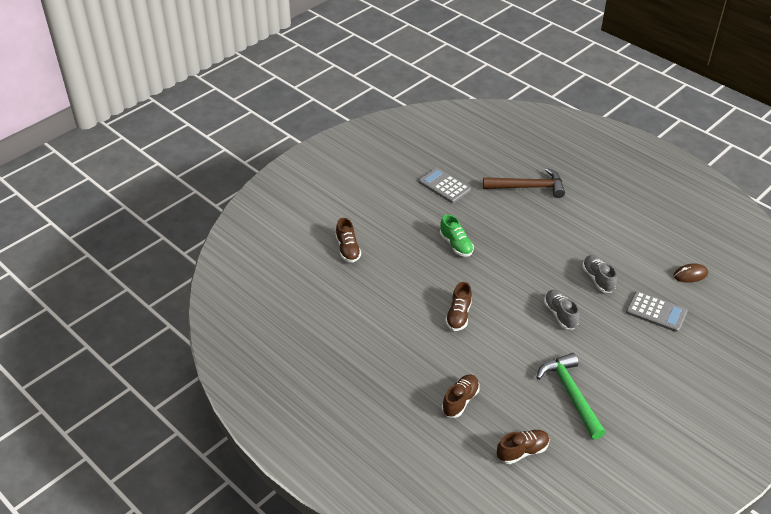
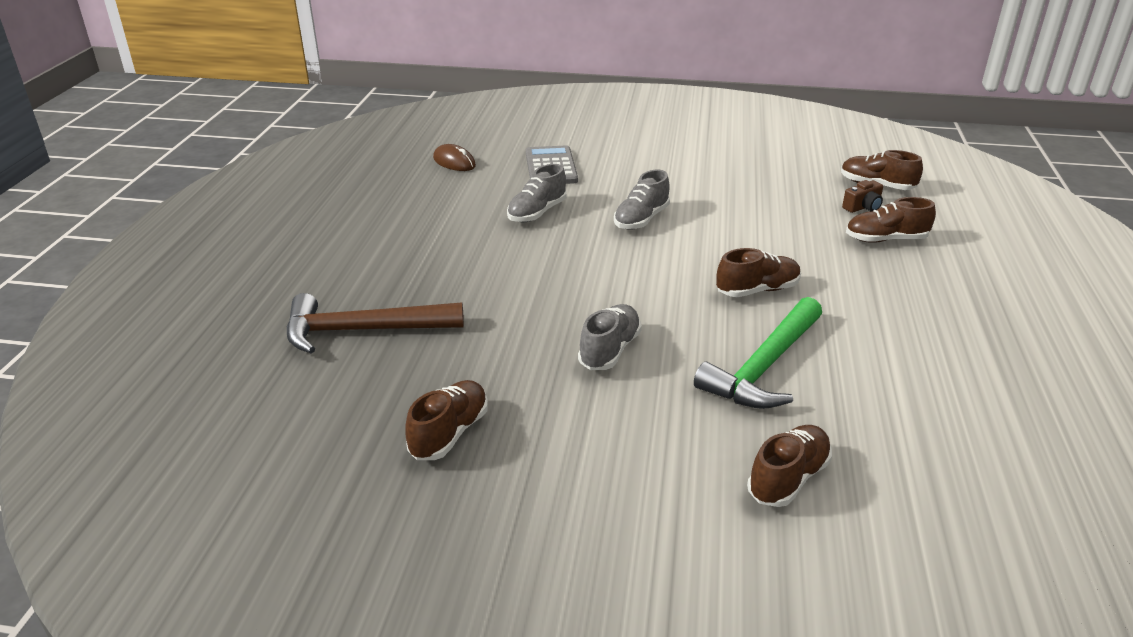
camera: 125 degrees left, 10 degrees down
grey calculator [419,168,471,203] -> brown shoe [405,380,488,460]
green shoe [440,214,474,257] -> grey shoe [578,304,642,370]
brown hammer [483,168,565,198] -> brown hammer turned 60 degrees counterclockwise [287,293,464,353]
green hammer [536,353,606,440] -> green hammer moved to [694,297,822,409]
none -> brown camera [842,180,883,213]

